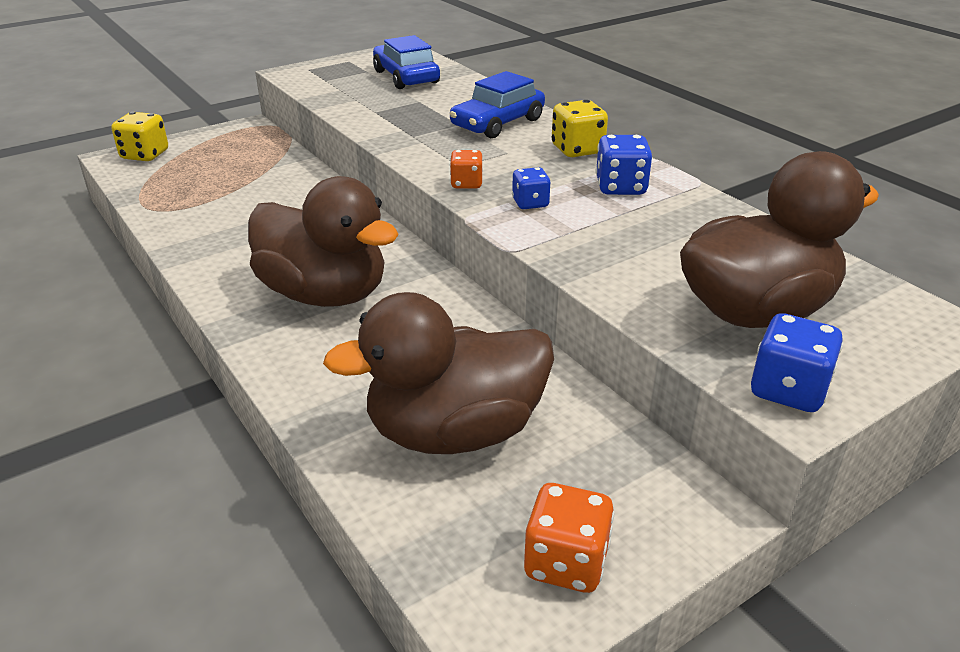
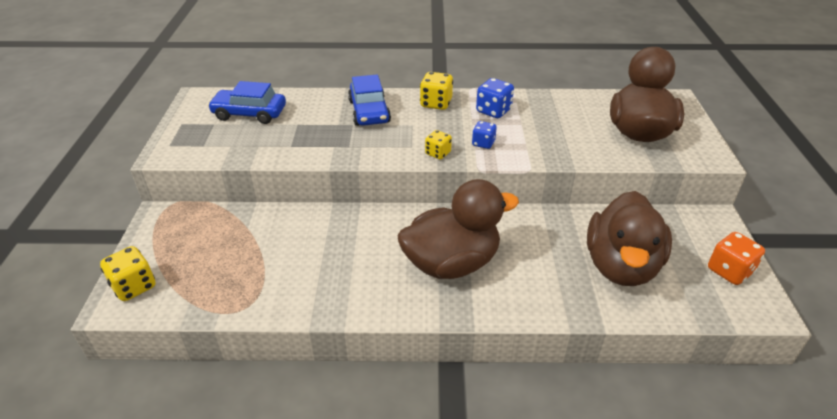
camera: 55 degrees left, 5 degrees up
orange dice [450,150,483,188] -> yellow dice [425,130,452,159]
blue dice [751,313,843,412] -> none

